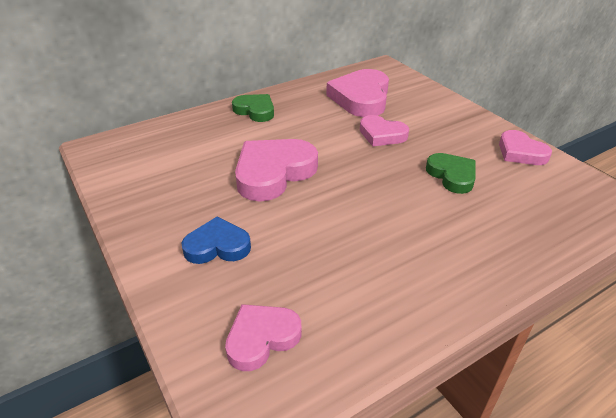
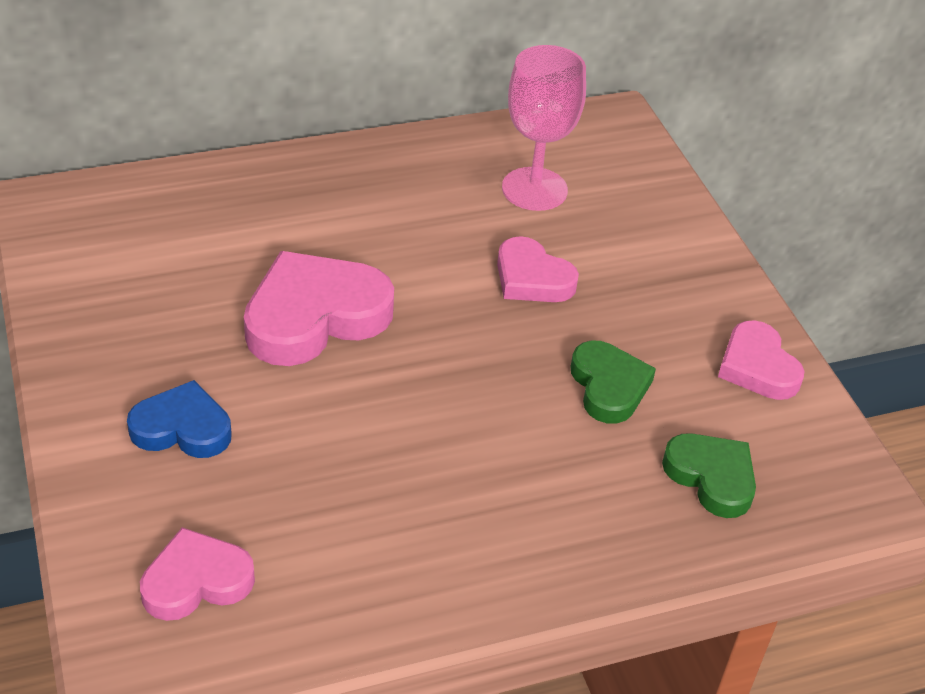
camera: 10 degrees right, 5 degrees up
green heart [232,94,274,122] -> green heart moved to [662,433,756,518]
pink heart [326,69,389,117] -> pink goblet [502,45,586,211]

